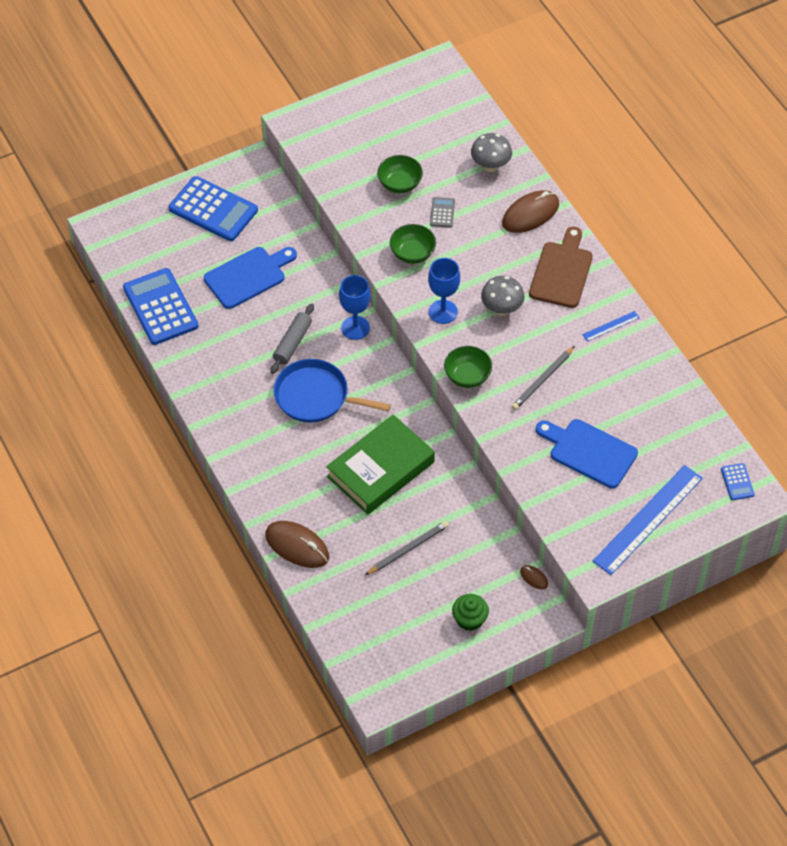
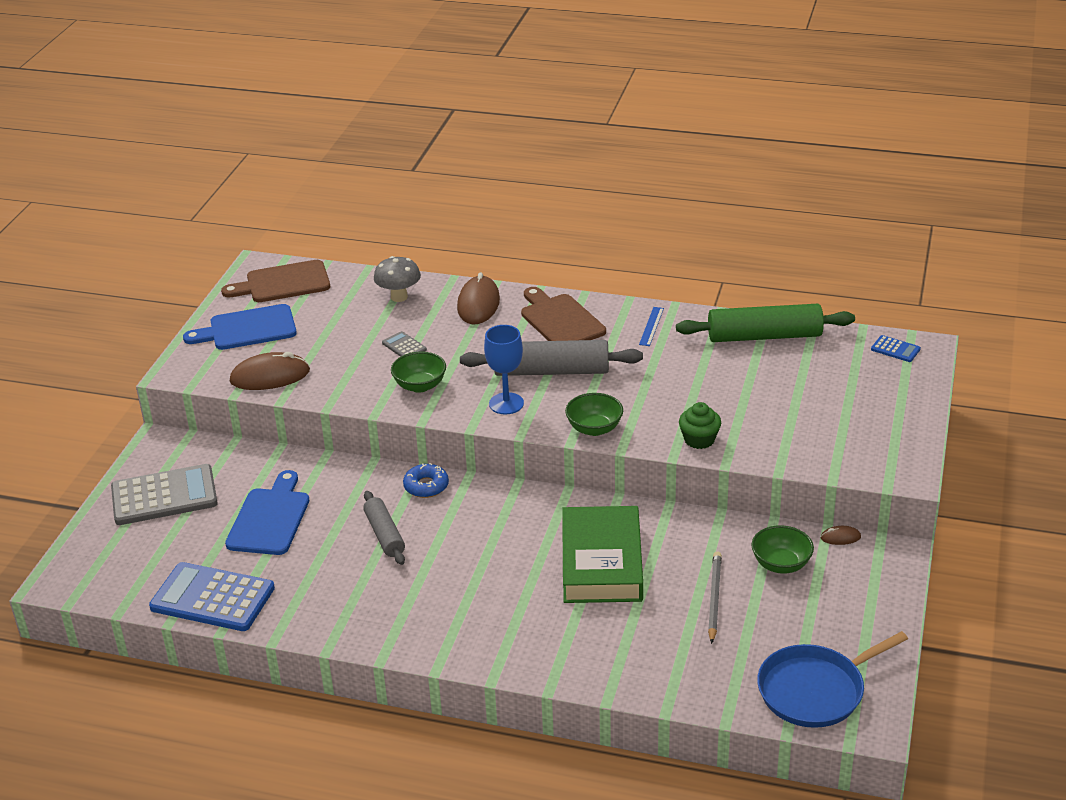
camera: 45 degrees left, 20 degrees down
blue calculator [169,176,258,241] -> grey calculator [111,464,218,525]
brown mouse [265,521,329,568] -> brown mouse moved to [230,352,310,390]
blue pan [273,359,391,422] -> blue pan moved to [757,631,908,728]
blue goblet [339,275,371,340] -> blue donut [403,463,449,498]
green bowl [377,155,423,193] -> green bowl moved to [751,525,814,574]
green cupcake [452,594,489,631] -> green cupcake moved to [679,402,721,449]
grey mushroom [481,276,524,316] -> grey rolling pin [460,340,643,376]
grey pencil [511,346,575,410] -> none
blue cutting board [536,419,638,488] -> blue cutting board moved to [183,304,297,350]
blue ruler [592,465,703,575] -> none
none -> brown cutting board [221,260,330,302]
none -> green rolling pin [676,304,855,342]

